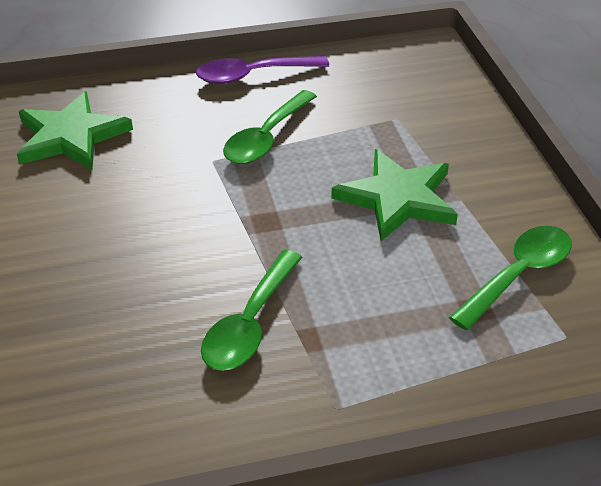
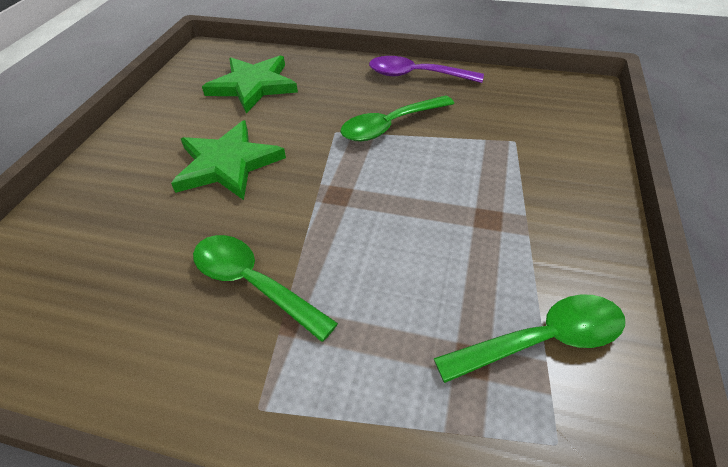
camera: 30 degrees right, 5 degrees up
green spoon [201,250,303,371] -> green spoon turned 75 degrees clockwise [193,235,338,342]
green star [331,149,458,241] -> green star moved to [171,120,286,200]

